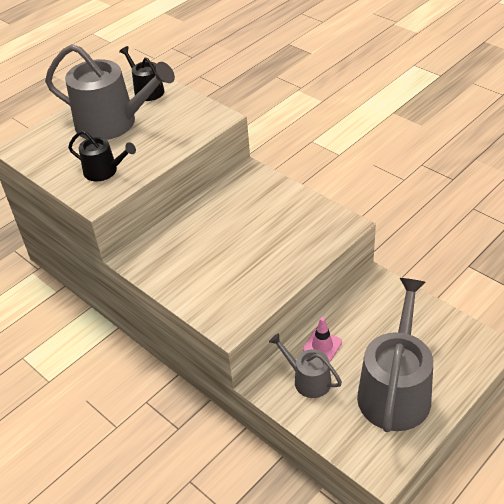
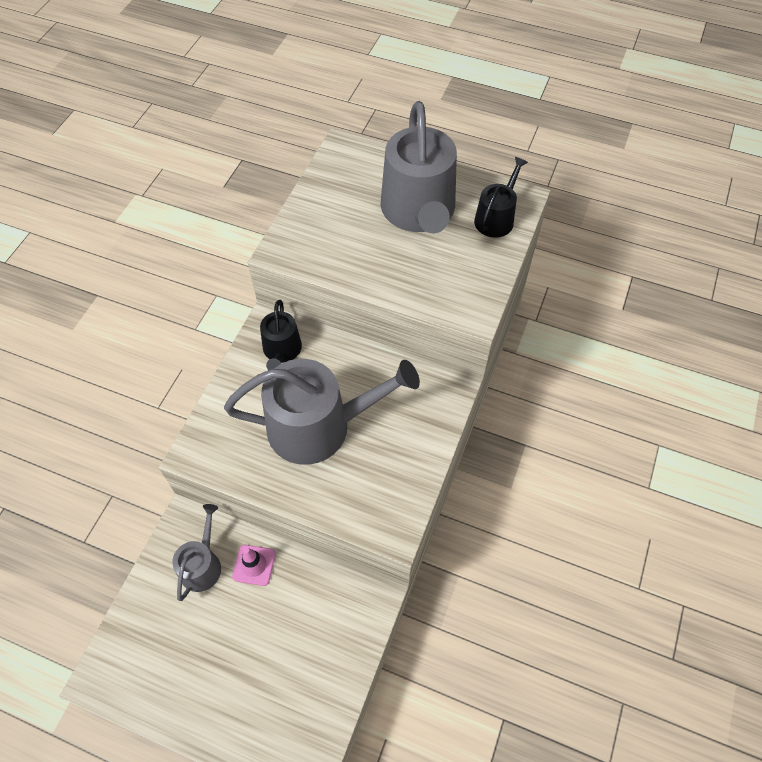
camera: 65 degrees right, 15 degrees up
black watering can [68,130,136,181] -> black watering can moved to [260,300,302,370]
grey watering can [357,278,433,432] -> grey watering can moved to [224,359,420,465]

